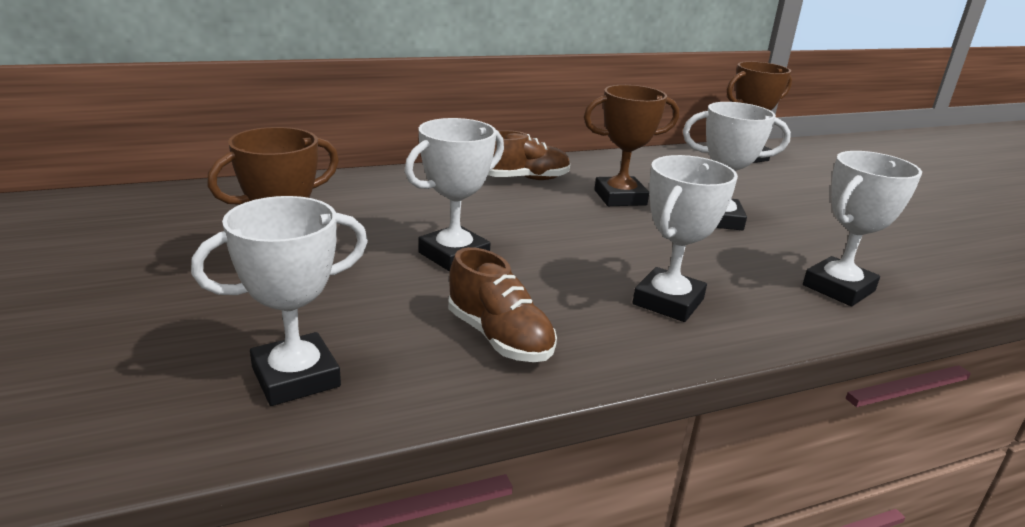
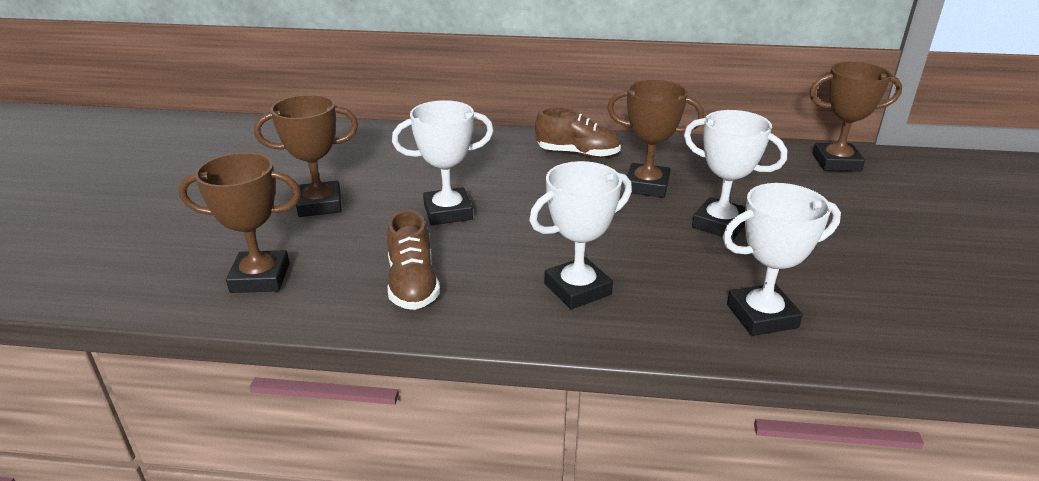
camera: 30 degrees right, 5 degrees up
white trophy [191,196,368,406] -> brown trophy [179,152,301,293]

